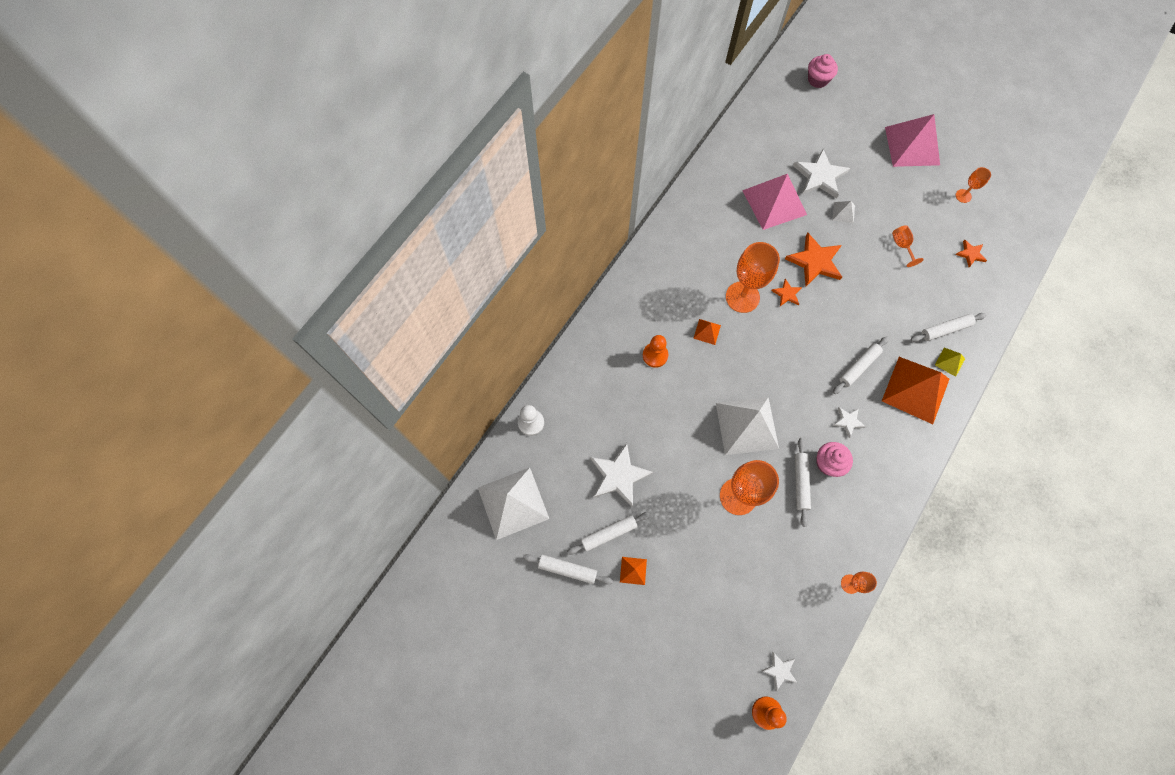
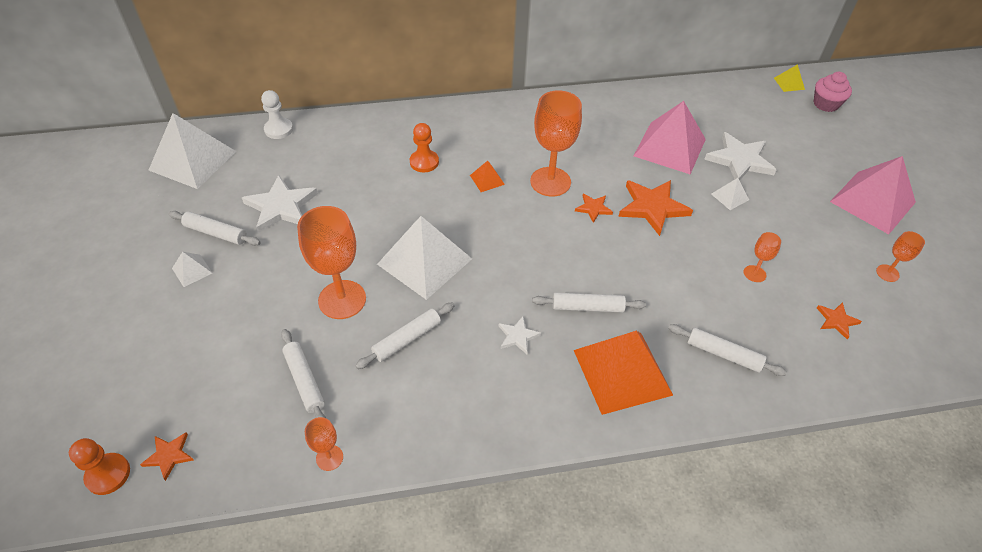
camera: 45 degrees right, 20 degrees down
white rolling pin [523,554,613,585] -> white rolling pin moved to [281,329,327,419]
orange pyramid [620,557,647,585] -> white pyramid [172,252,212,287]
white star [762,652,797,691] -> orange star [140,432,194,481]
pink cupcake [816,442,853,477] -> none
yellow pyramid [935,347,965,377] -> yellow pyramid moved to [774,64,805,92]

